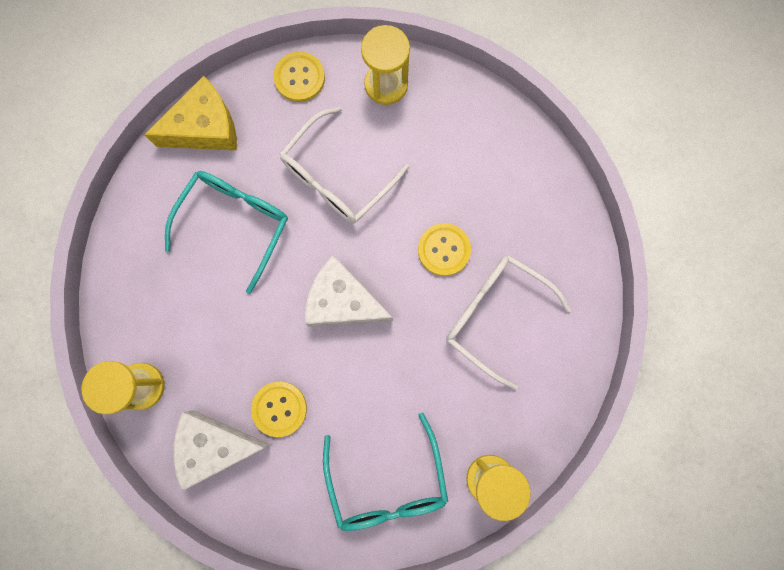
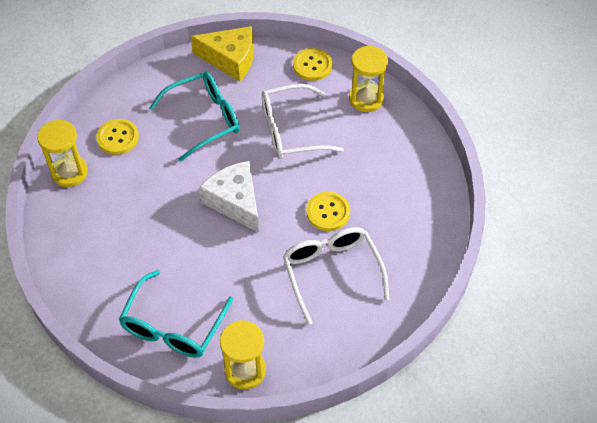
camera: 35 degrees right, 25 degrees down
white cheese [174,410,271,491] -> none
yellow button [251,382,307,437] -> yellow button moved to [96,119,139,155]

